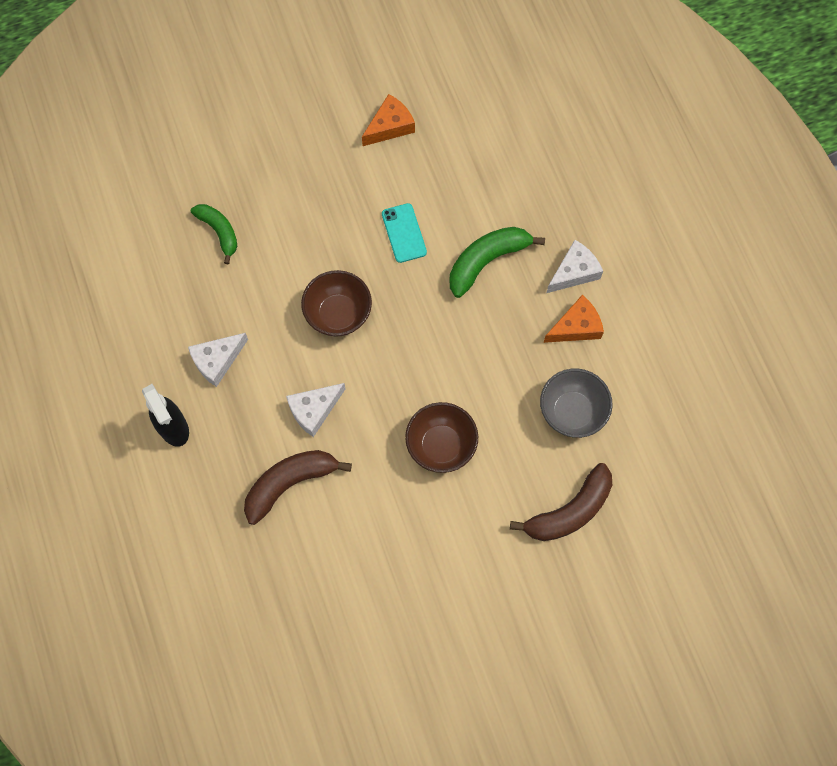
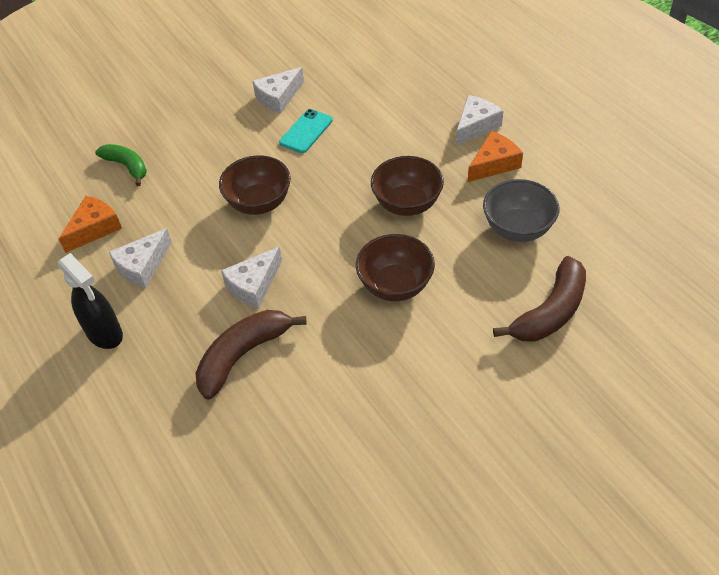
camera: 10 degrees left, 20 degrees down
orange cheese [362,94,415,146] -> orange cheese moved to [59,196,122,253]
turquoise phone [382,203,427,263] -> turquoise phone turned 60 degrees clockwise [279,109,333,153]
green banana [450,227,545,298] -> none
none -> white cheese [252,67,304,114]
none -> brown bowl [371,156,444,216]

